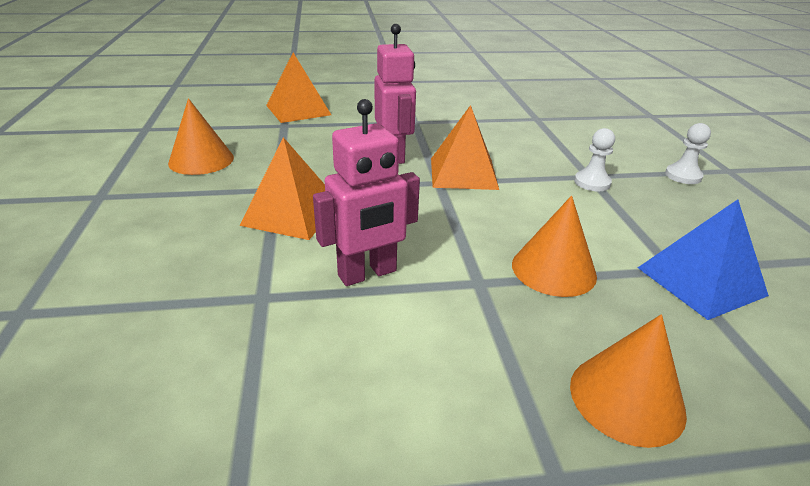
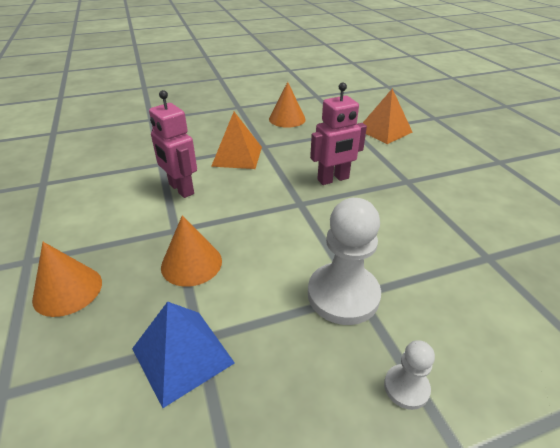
camera: 80 degrees right, 5 degrees up
orange pyramid [431,105,499,190] -> none
white pawn [574,128,615,191] -> white pawn [308,198,381,325], size x1.99

